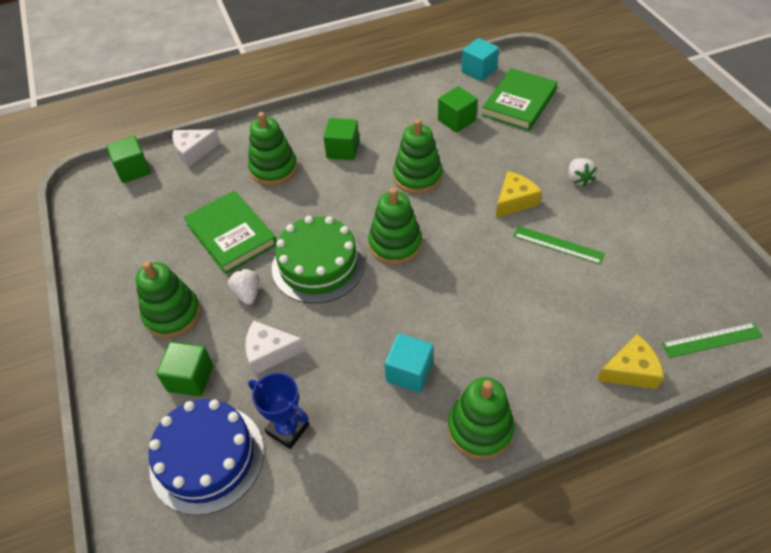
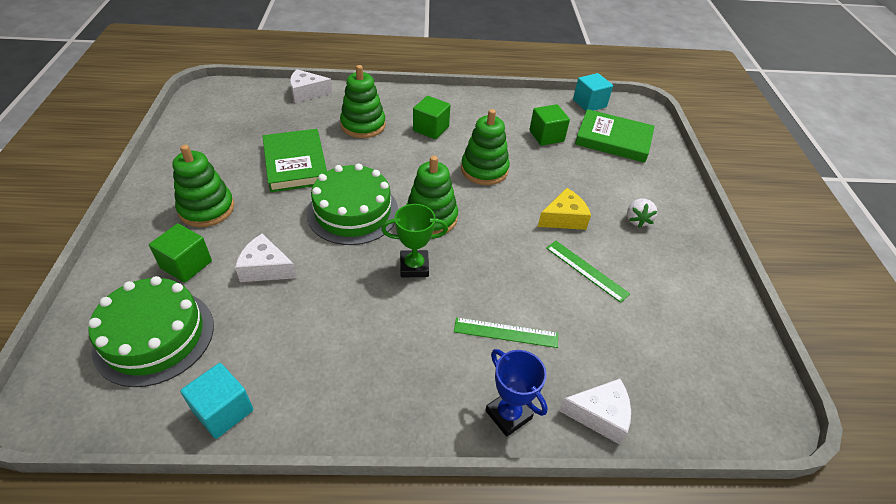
camera: 15 degrees right, 5 degrees down
green cube [106,136,151,183] -> none
blue cake [149,399,264,516] -> green cake [88,276,214,387]
white strawberry [228,269,259,305] -> none
blue trophy [248,373,309,449] -> blue trophy moved to [485,349,548,437]
turquoise cube [385,333,434,393] -> turquoise cube moved to [180,363,253,439]
green stacking toy [448,377,514,460] -> none
green book [482,68,558,131] -> green book turned 60 degrees clockwise [575,109,655,163]
yellow cheese [597,334,664,389] -> white cheese [559,379,631,445]
green ruler [662,323,763,358] -> green ruler moved to [454,317,558,348]
none -> green trophy [381,204,448,277]

